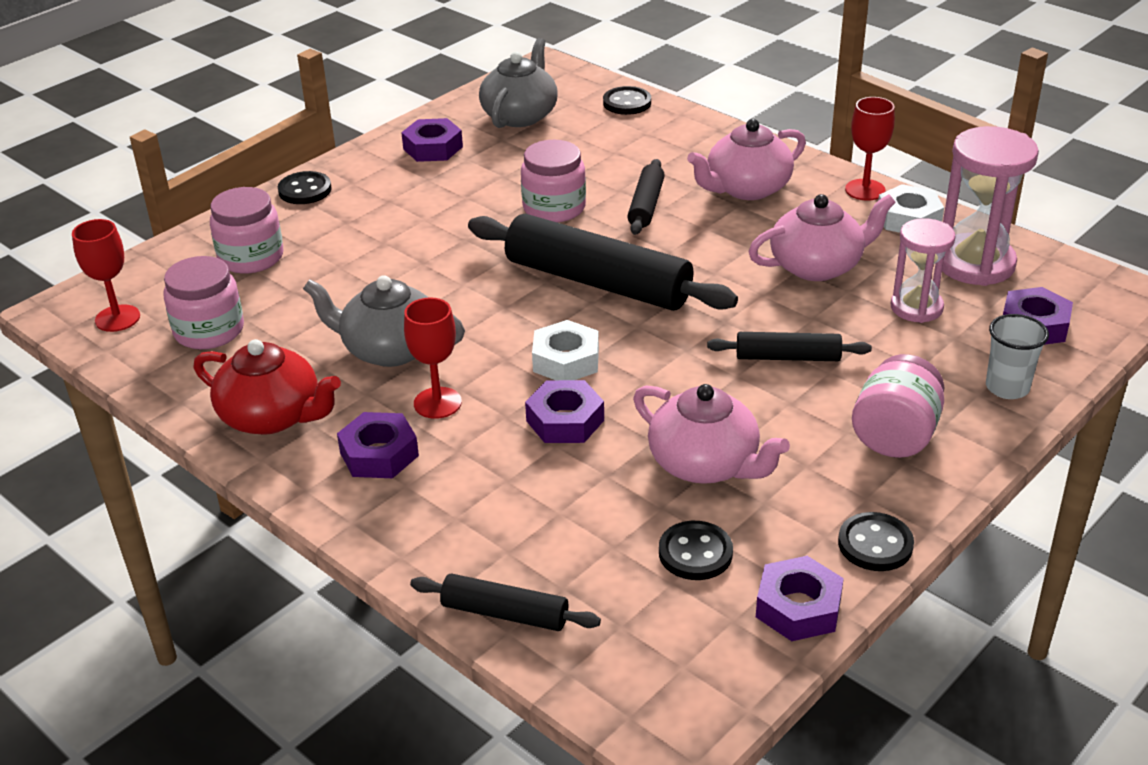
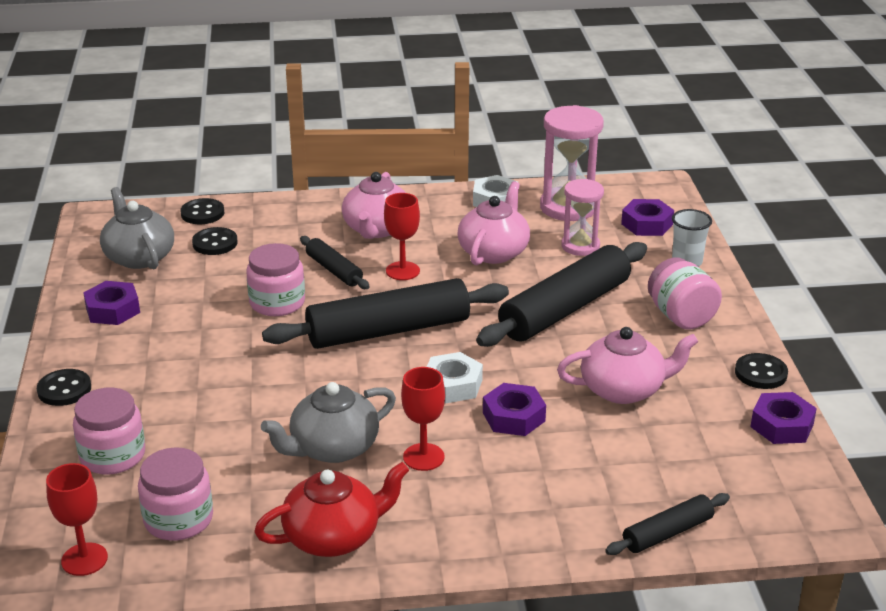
camera: 50 degrees left, 5 degrees down
purple nut [337,412,419,478] -> none
black button [659,521,733,580] -> black button moved to [192,227,238,255]
black rolling pin [707,332,872,361] -> black rolling pin [476,242,647,347], size x1.99
red goblet [845,97,895,201] -> red goblet moved to [384,193,420,280]

